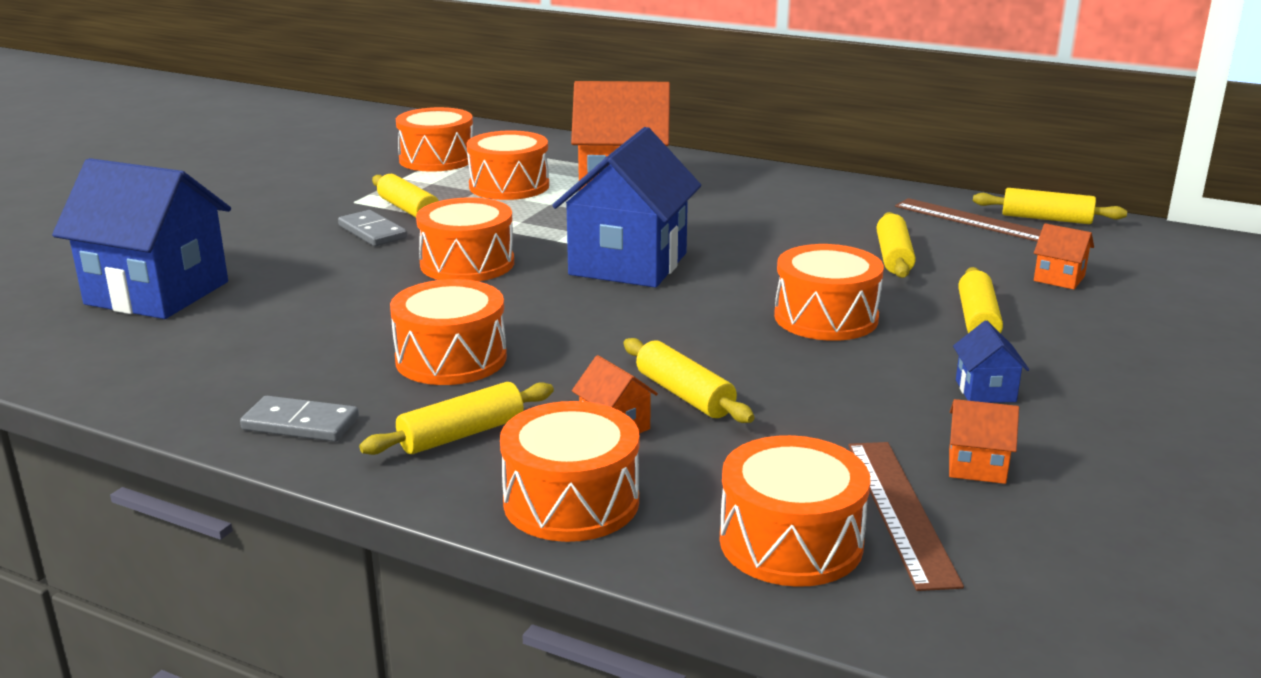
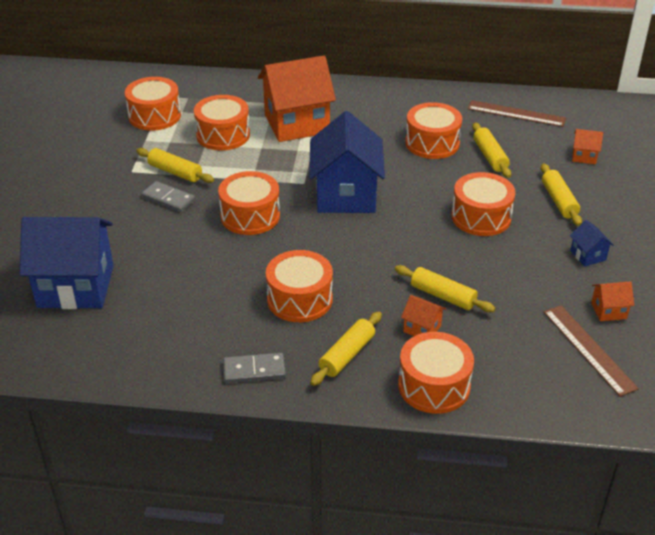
camera: 20 degrees left, 15 degrees up
orange drum [720,435,870,587] -> orange drum moved to [405,102,462,159]
yellow rolling pin [973,188,1127,224] -> none

